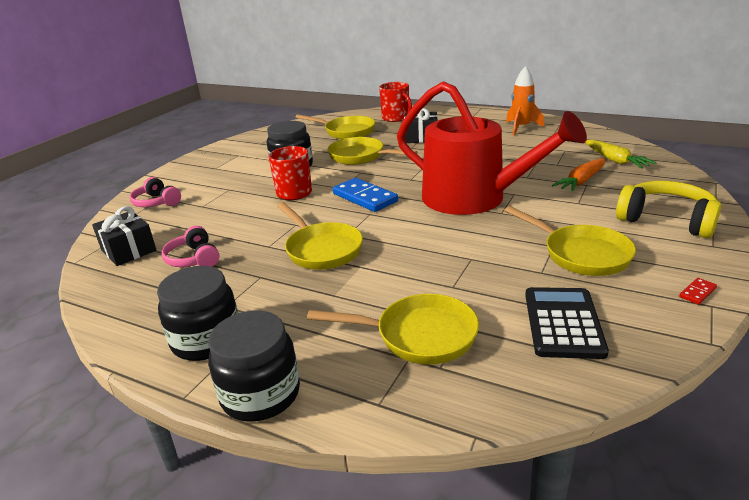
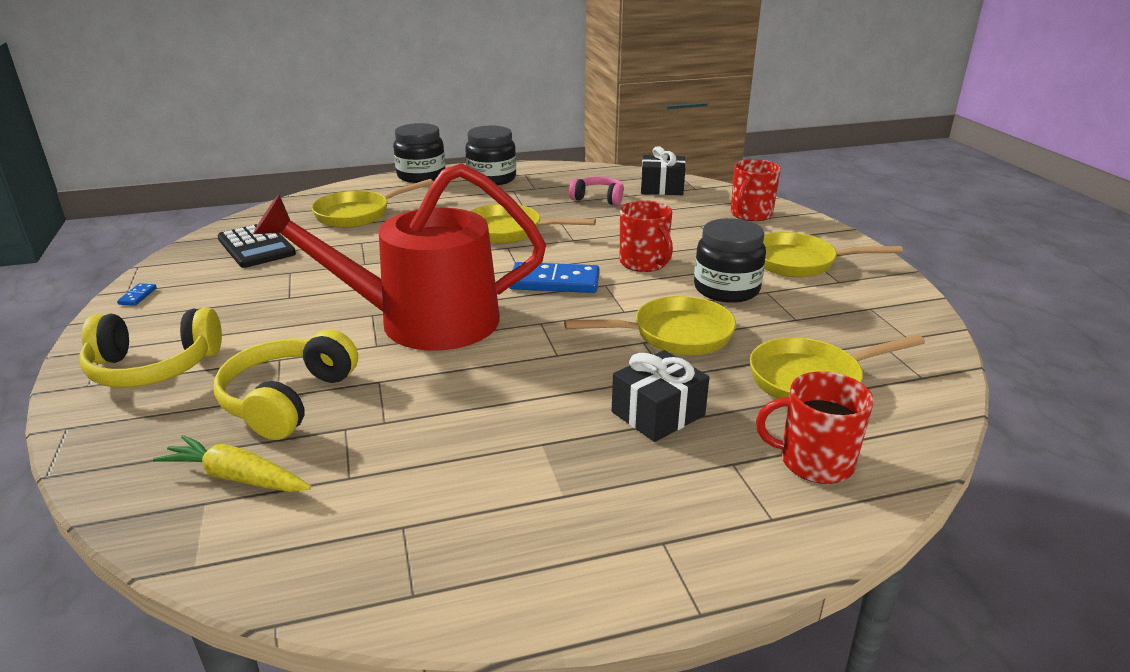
camera: 135 degrees right, 0 degrees up
pink headphones [130,177,181,207] -> red mug [731,159,781,221]
yellow pan [504,206,636,276] -> yellow pan moved to [763,232,903,277]
orange rocket [506,66,544,135] -> none
orange carrot [552,159,606,192] -> yellow headphones [214,329,358,440]
red domino [679,278,717,305] -> blue domino [117,283,157,306]

